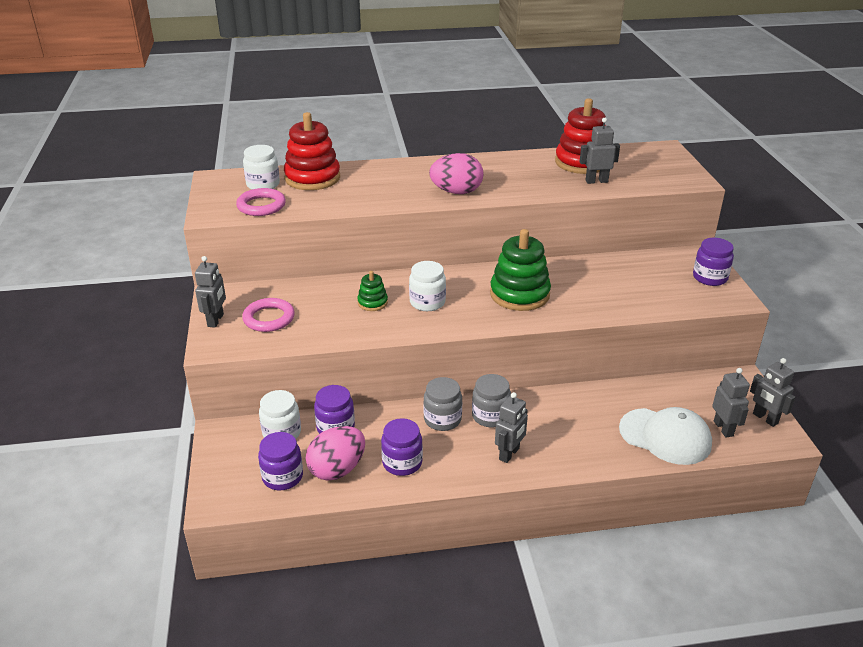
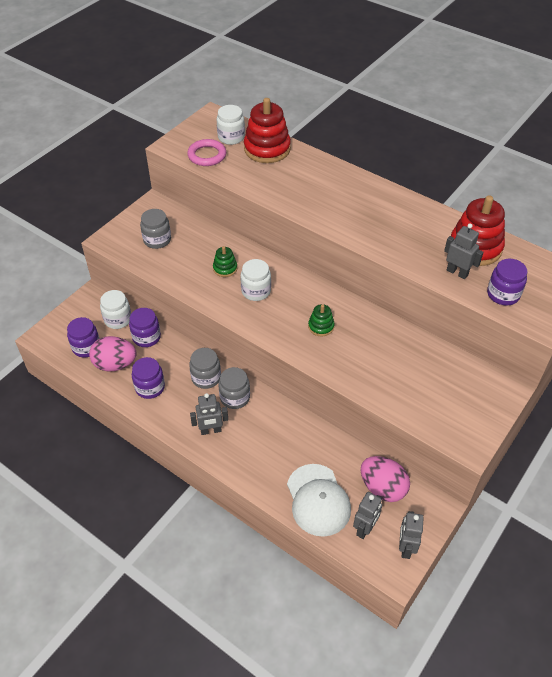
camera: 45 degrees right, 15 degrees up
grey robot [195,256,226,328] -> none
pink ring [242,298,295,332] -> grey jar [140,209,171,249]
pink egg [429,153,483,194] -> pink egg moved to [361,456,410,502]
green stacking toy [490,229,551,311] -> green stacking toy [308,304,335,336], size x0.50
purple jar [693,238,734,286] -> purple jar moved to [487,259,527,306]

